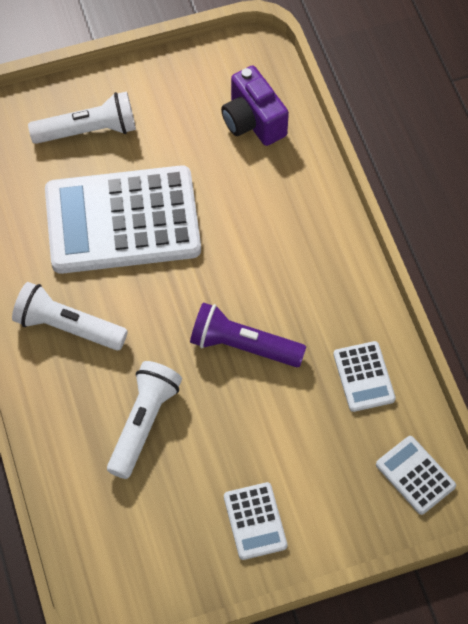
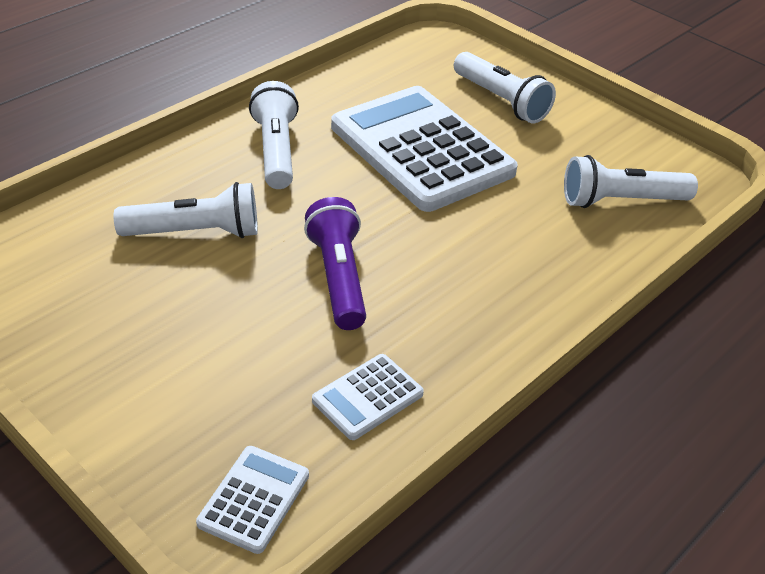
camera: 60 degrees right, 20 degrees down
purple camera [221,65,289,146] -> white flashlight [564,155,698,208]
white calculator [224,482,287,560] -> none

